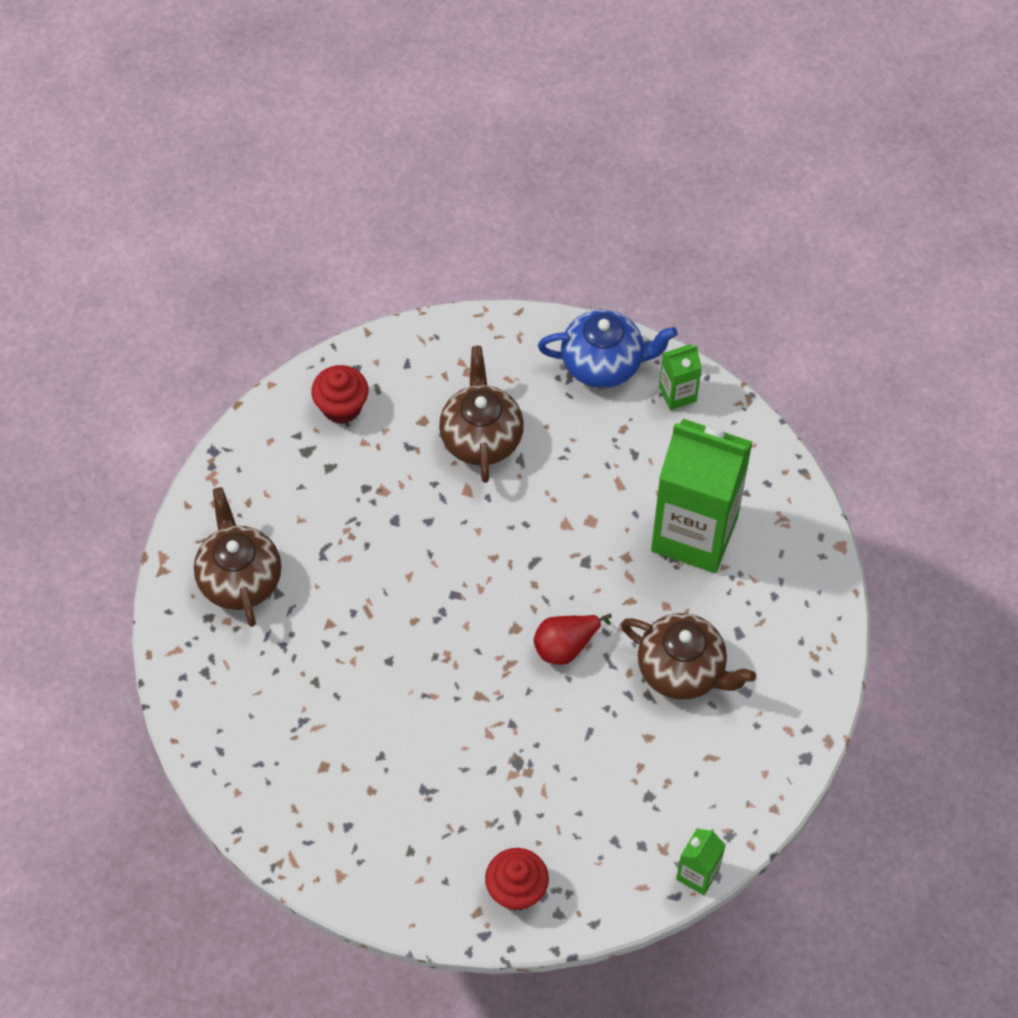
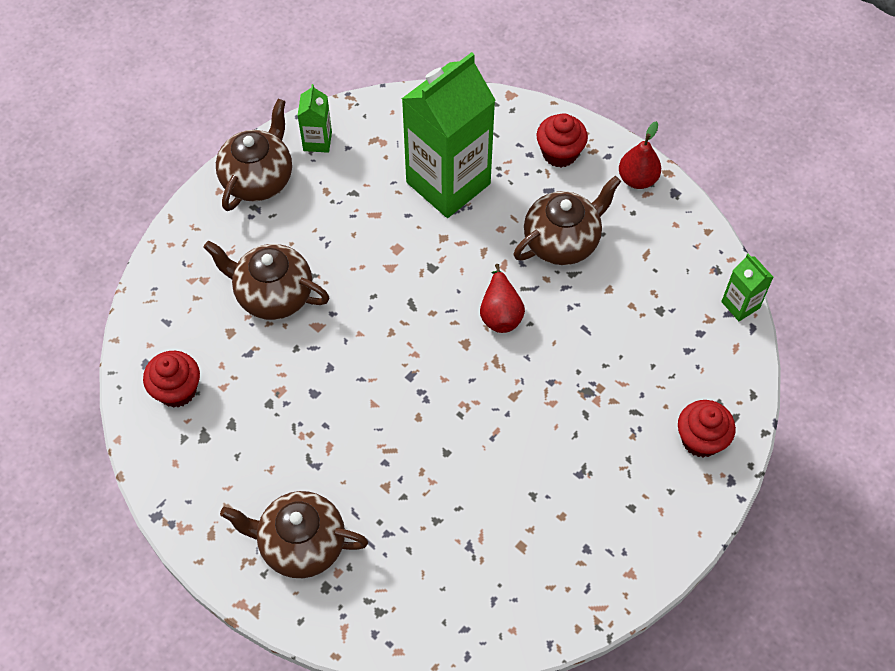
camera: 65 degrees left, 0 degrees up
blue teapot [538,309,678,388] -> brown teapot [216,99,292,211]
none -> red cupcake [537,113,588,167]
none -> red pear [619,121,661,189]

